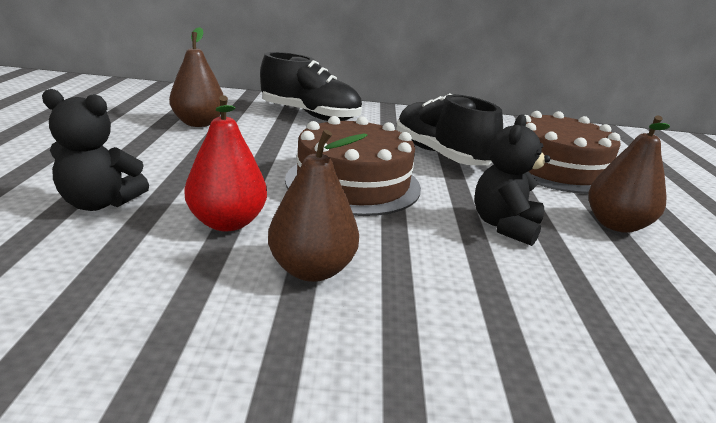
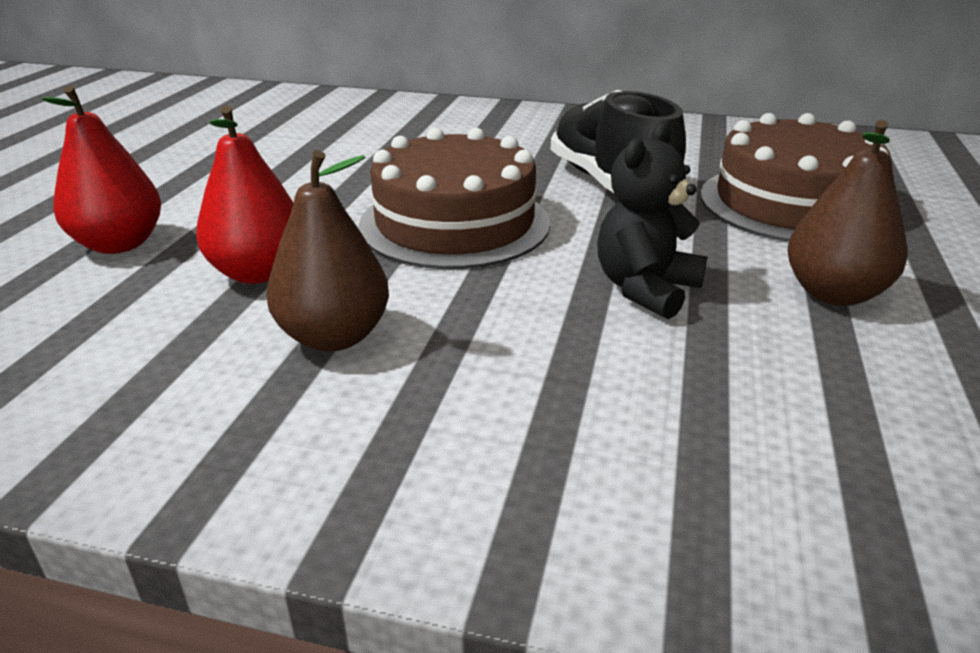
camera: 15 degrees right, 5 degrees up
black teddy bear [42,89,149,211] -> red pear [42,86,161,254]
brown pear [169,27,223,127] -> none
black shoe [260,52,362,121] -> none

